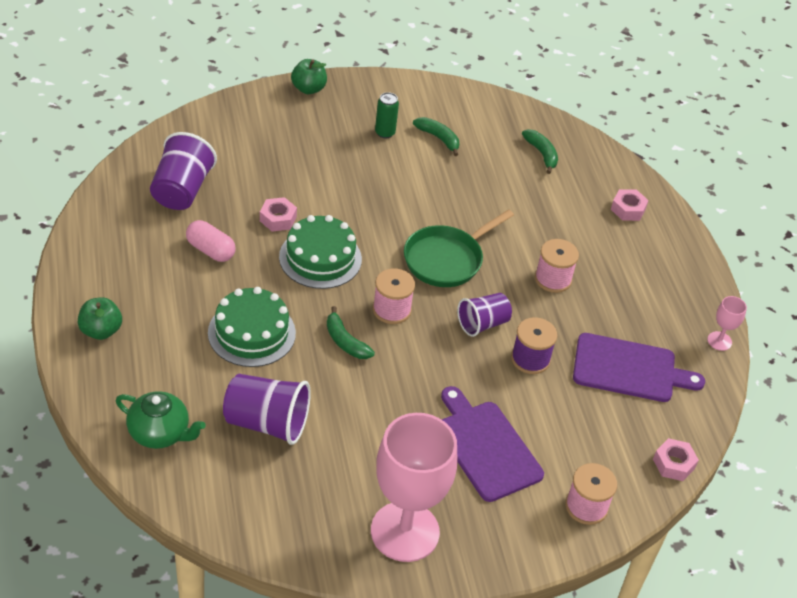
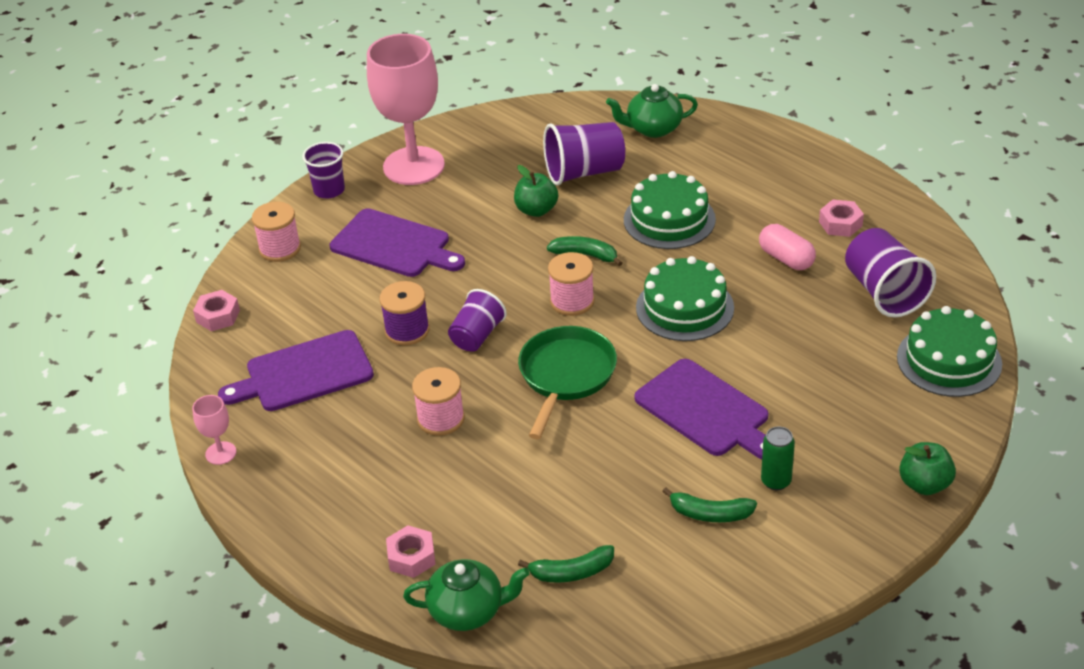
camera: 155 degrees right, 5 degrees down
green apple [78,297,122,340] -> green apple moved to [514,165,558,217]
pink capsule [186,220,236,262] -> pink capsule turned 45 degrees clockwise [759,224,816,270]
pink nut [260,197,297,232] -> pink nut moved to [819,199,864,237]
green banana [522,129,558,174] -> green banana turned 45 degrees counterclockwise [518,545,614,582]
none -> purple cup [302,142,345,198]
none -> green teapot [403,559,530,631]
none -> purple cutting board [634,359,768,460]
none -> green cake [897,306,1002,397]

